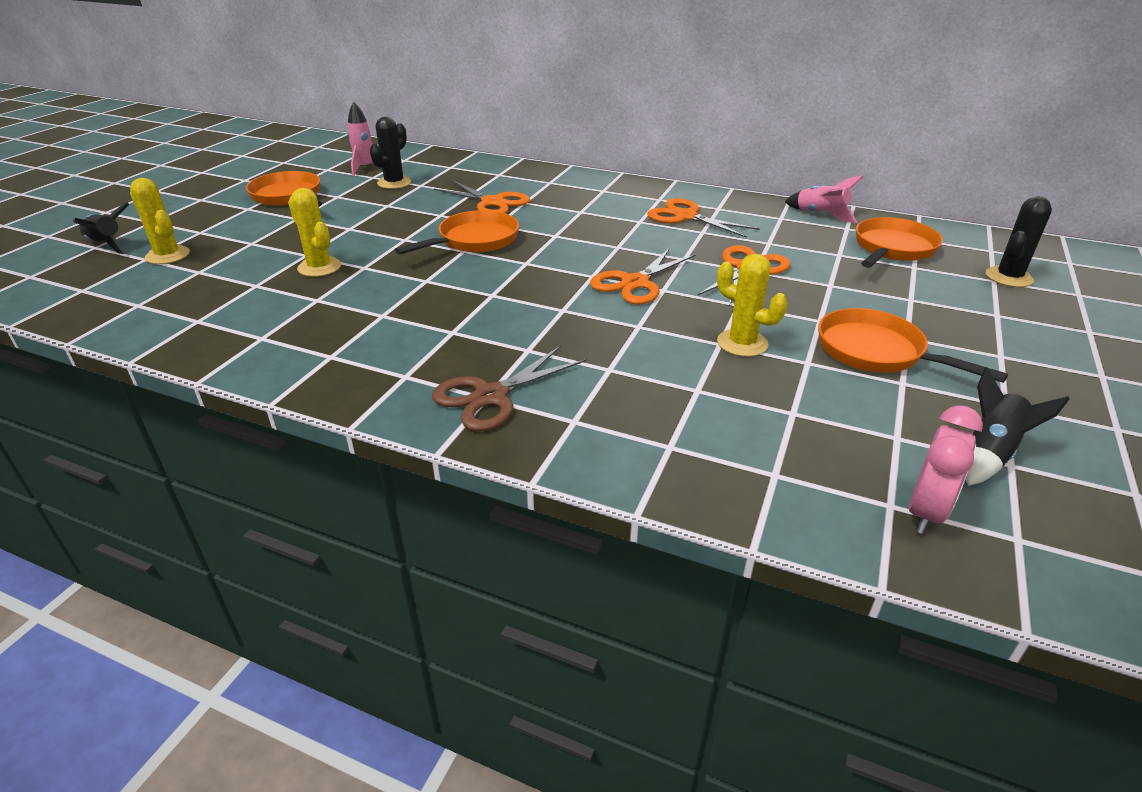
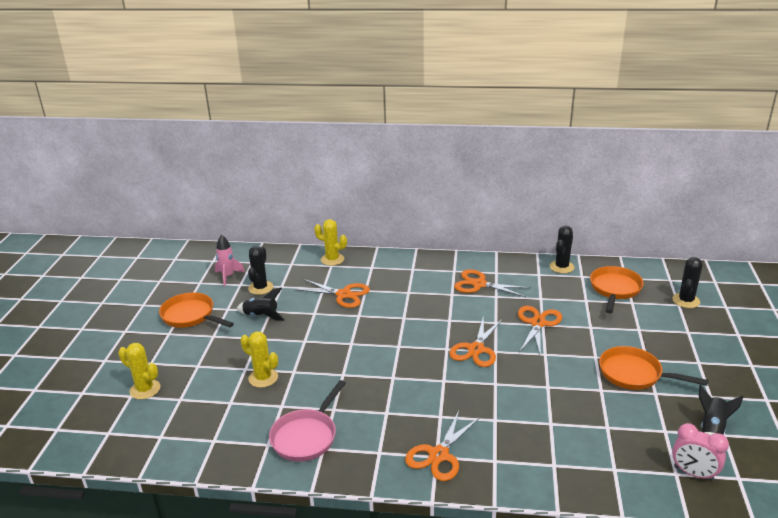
camera: 15 degrees left, 5 degrees down
black rocket [73,203,129,254] -> black rocket moved to [236,288,285,321]
orange pan [395,210,519,255] -> none
brown scissors [432,346,586,431] -> orange scissors [405,411,480,481]
yellow cactus [717,254,788,357] -> yellow cactus moved to [314,219,347,266]
pink rocket [785,175,864,223] -> black cactus [550,226,575,273]
pink clock [909,405,983,534] -> pink clock turned 105 degrees clockwise [672,423,729,481]
none -> pink pan [269,380,346,462]

